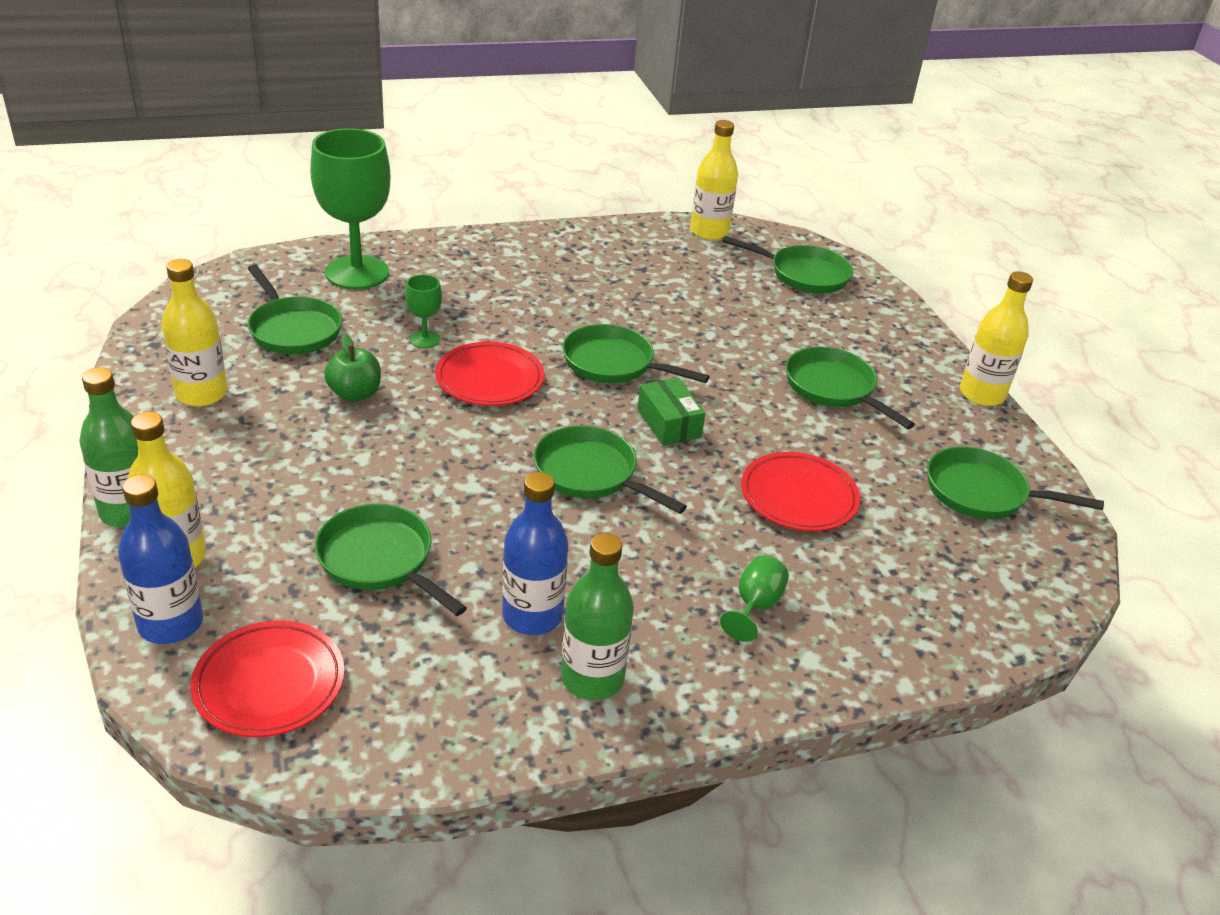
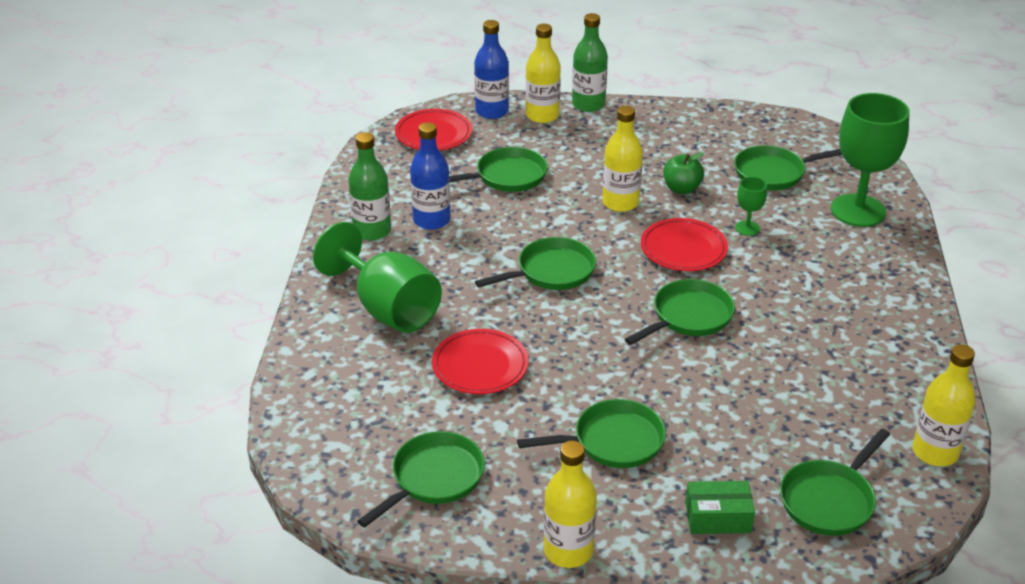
camera: 115 degrees right, 0 degrees up
yellow bottle [162,259,228,406] -> yellow bottle moved to [602,106,643,212]
green box [638,378,705,446] -> green box moved to [685,481,755,534]
green goblet [720,555,789,642] -> green goblet [313,222,442,333], size x2.25

